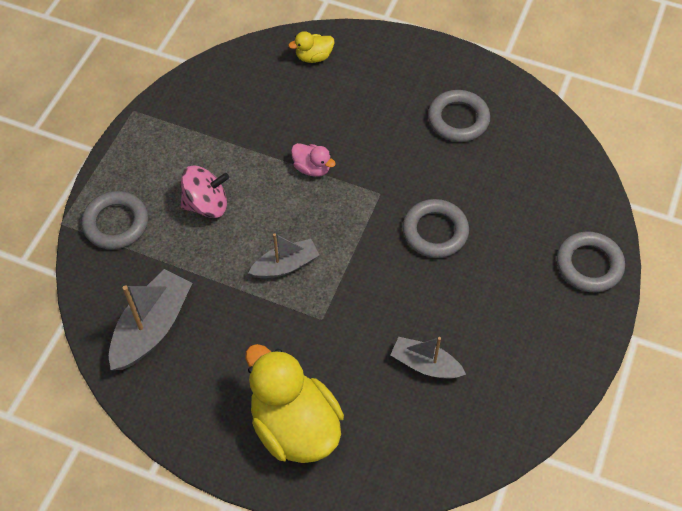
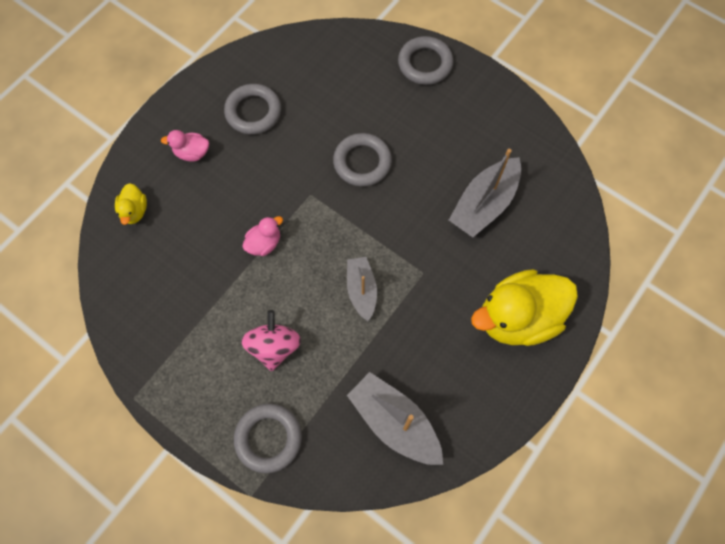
camera: 75 degrees left, 10 degrees up
grey boat [390,337,466,379] -> grey boat [449,148,521,237], size x1.57
none -> pink duck [161,130,209,162]

